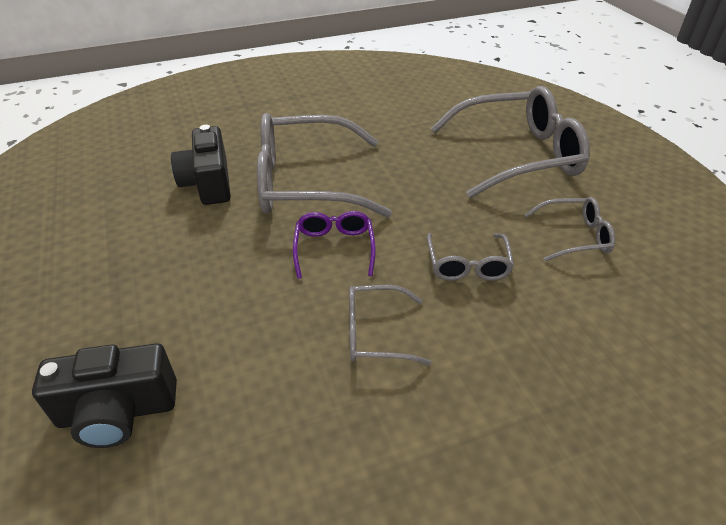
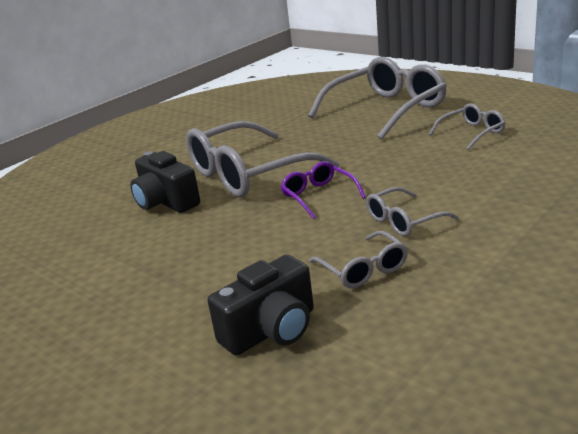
camera: 25 degrees left, 15 degrees down
grey glasses [427,233,514,281] -> grey glasses moved to [308,231,408,288]

